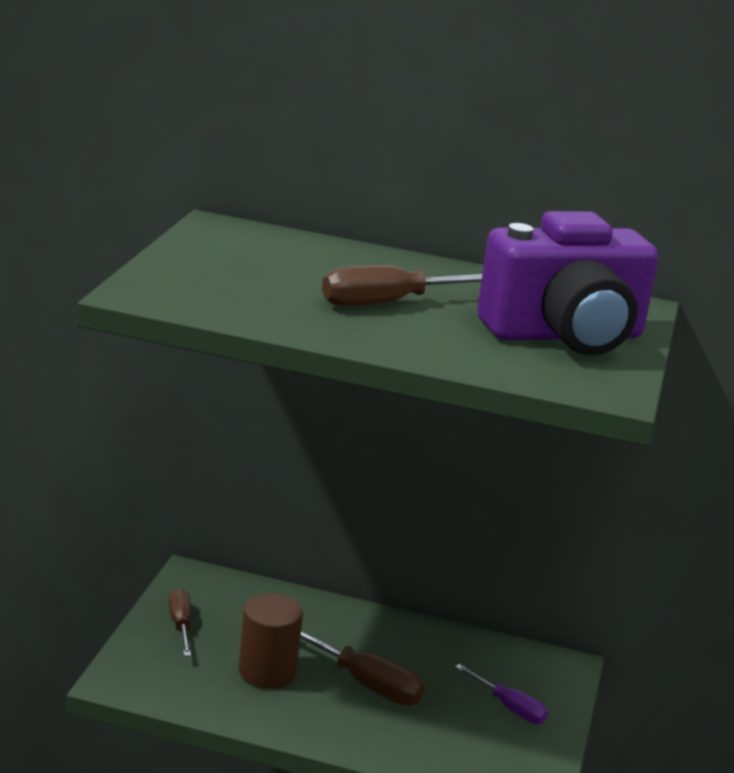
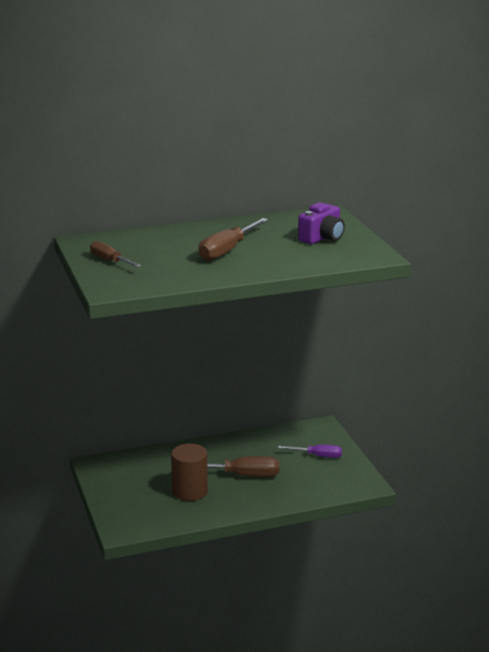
camera: 30 degrees left, 0 degrees up
brown screwdriver [169,589,191,656] -> brown screwdriver moved to [90,241,142,267]
purple camera [477,211,659,355] -> purple camera [298,202,345,244], size x0.52

